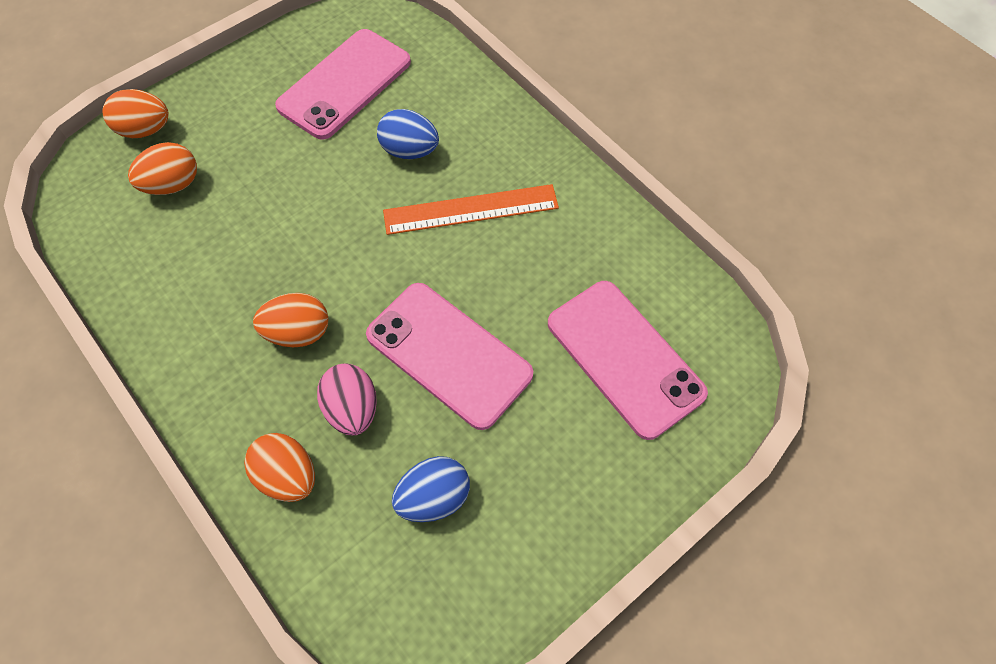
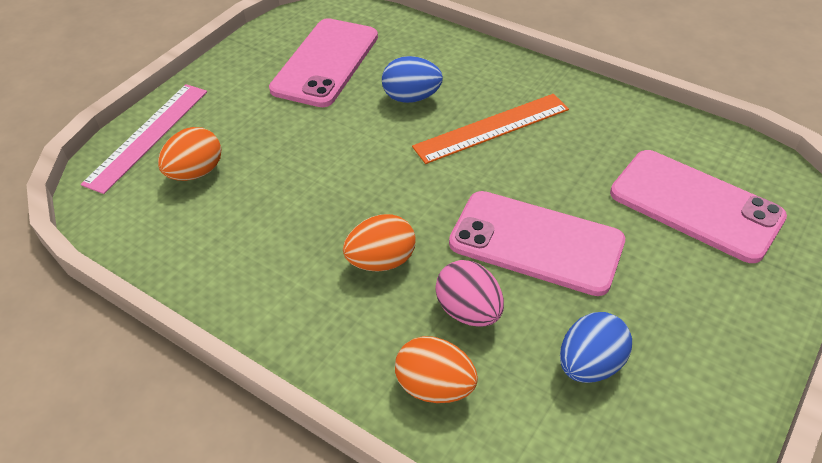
camera: 15 degrees left, 15 degrees down
orange egg [103,89,169,138] -> pink ruler [81,84,207,194]

